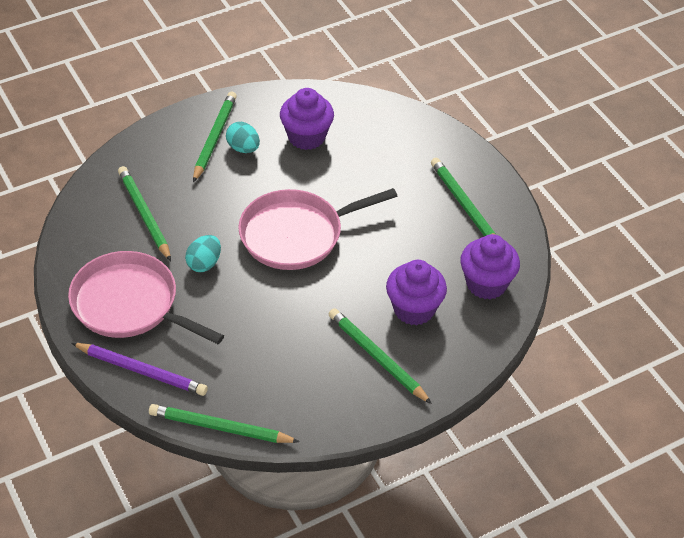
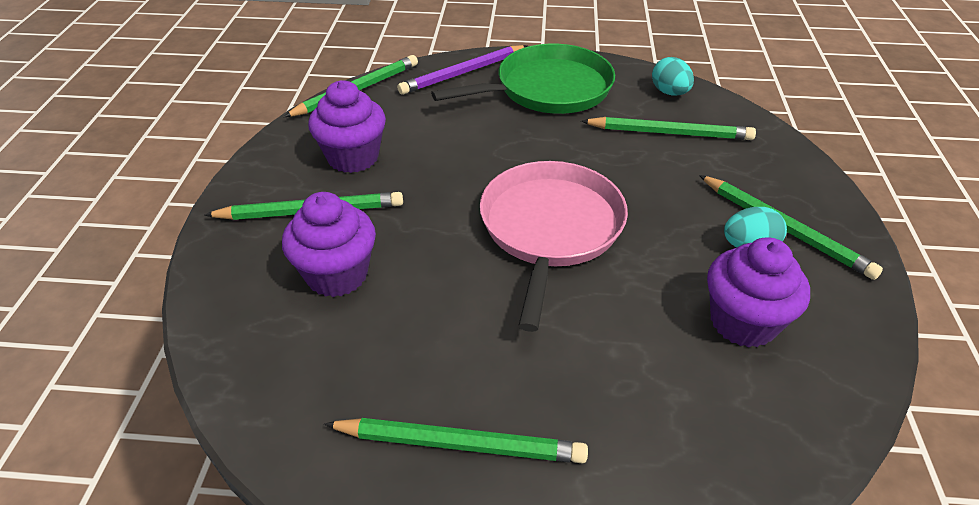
camera: 125 degrees right, 5 degrees down
pink pan [68,251,224,344] -> green pan [431,44,615,114]
turquoise egg [185,235,221,272] -> turquoise egg moved to [652,57,694,96]
purple cupcake [460,234,520,299] -> purple cupcake moved to [308,80,386,173]

